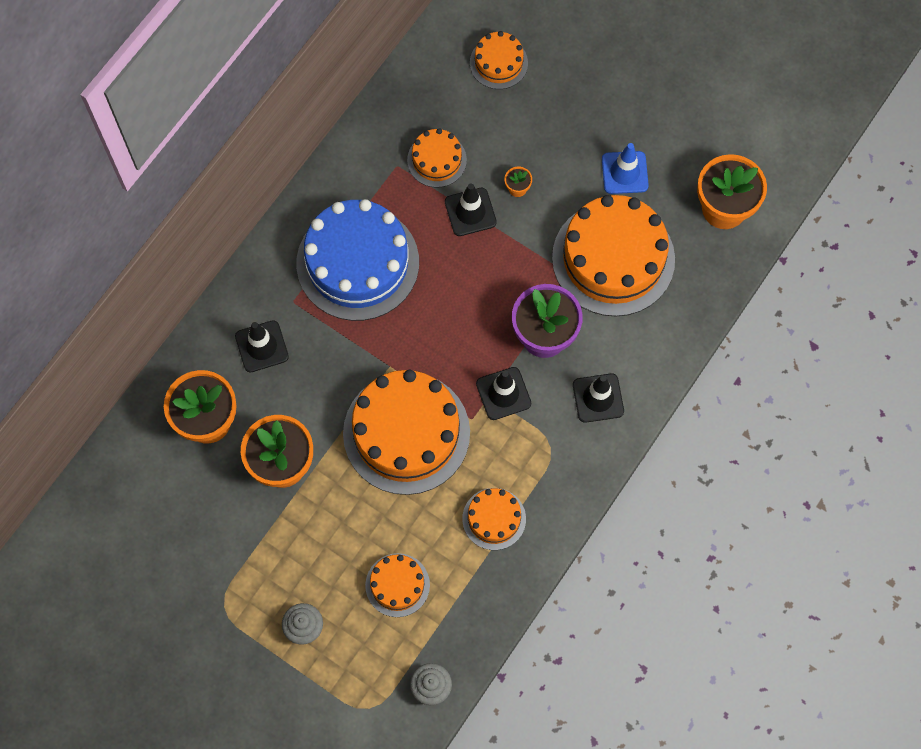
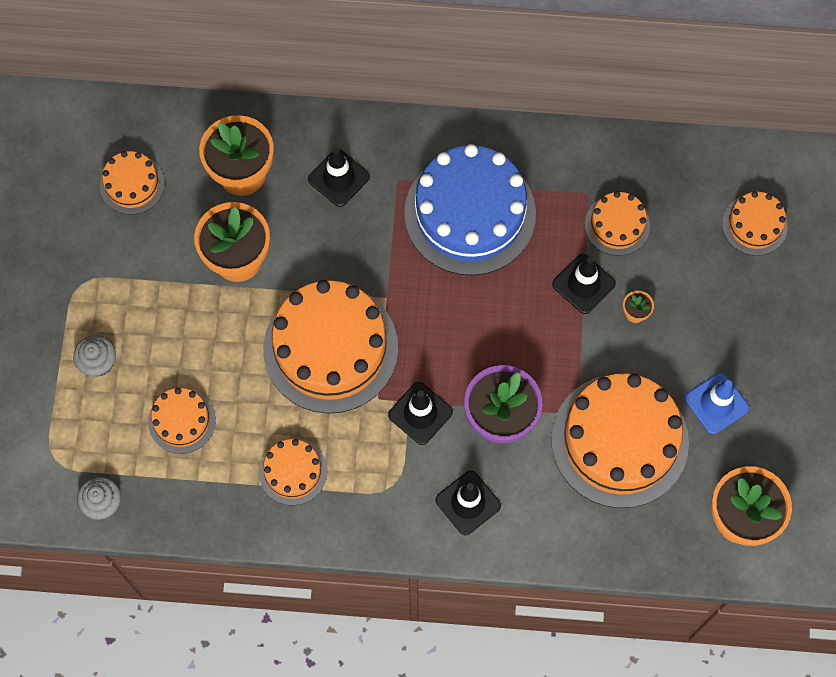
camera: 60 degrees right, 0 degrees up
none -> orange cake [100,151,165,215]

